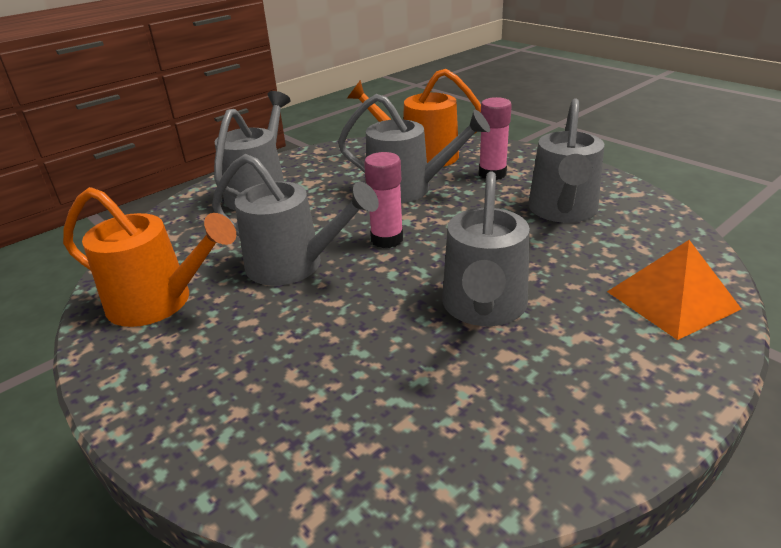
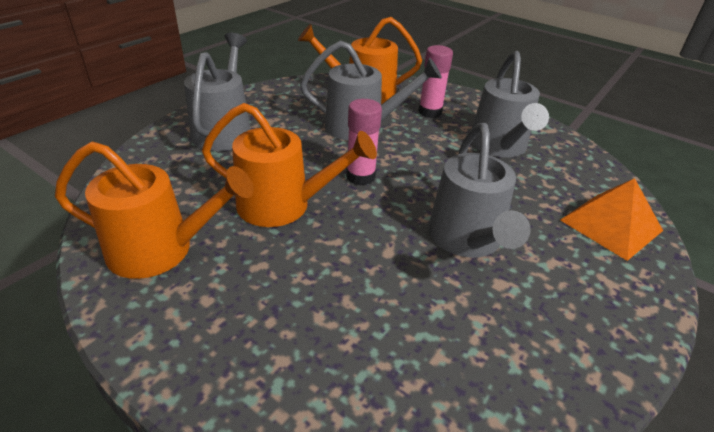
camera: 15 degrees left, 5 degrees up
grey watering can [212,154,379,286] -> orange watering can [202,103,377,227]

